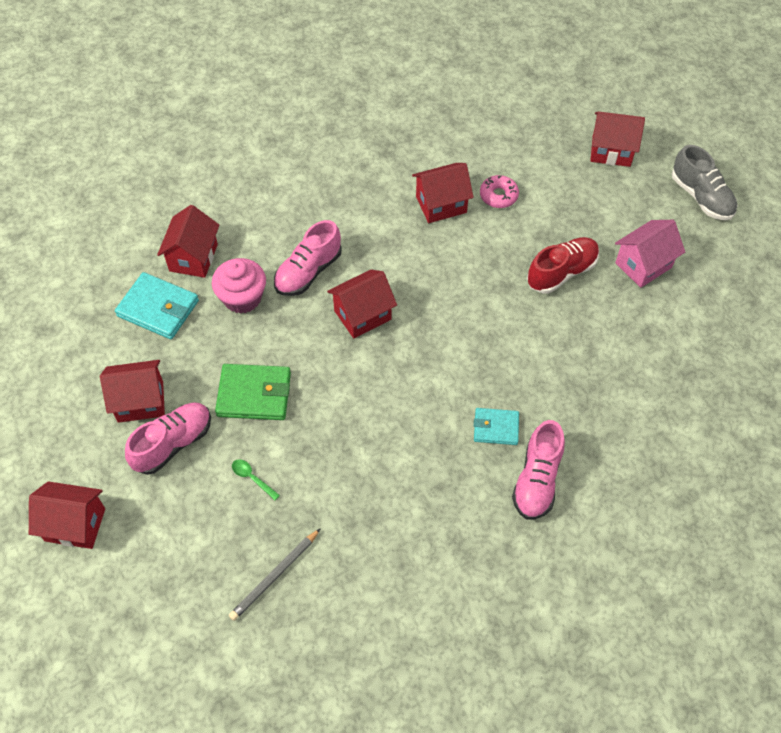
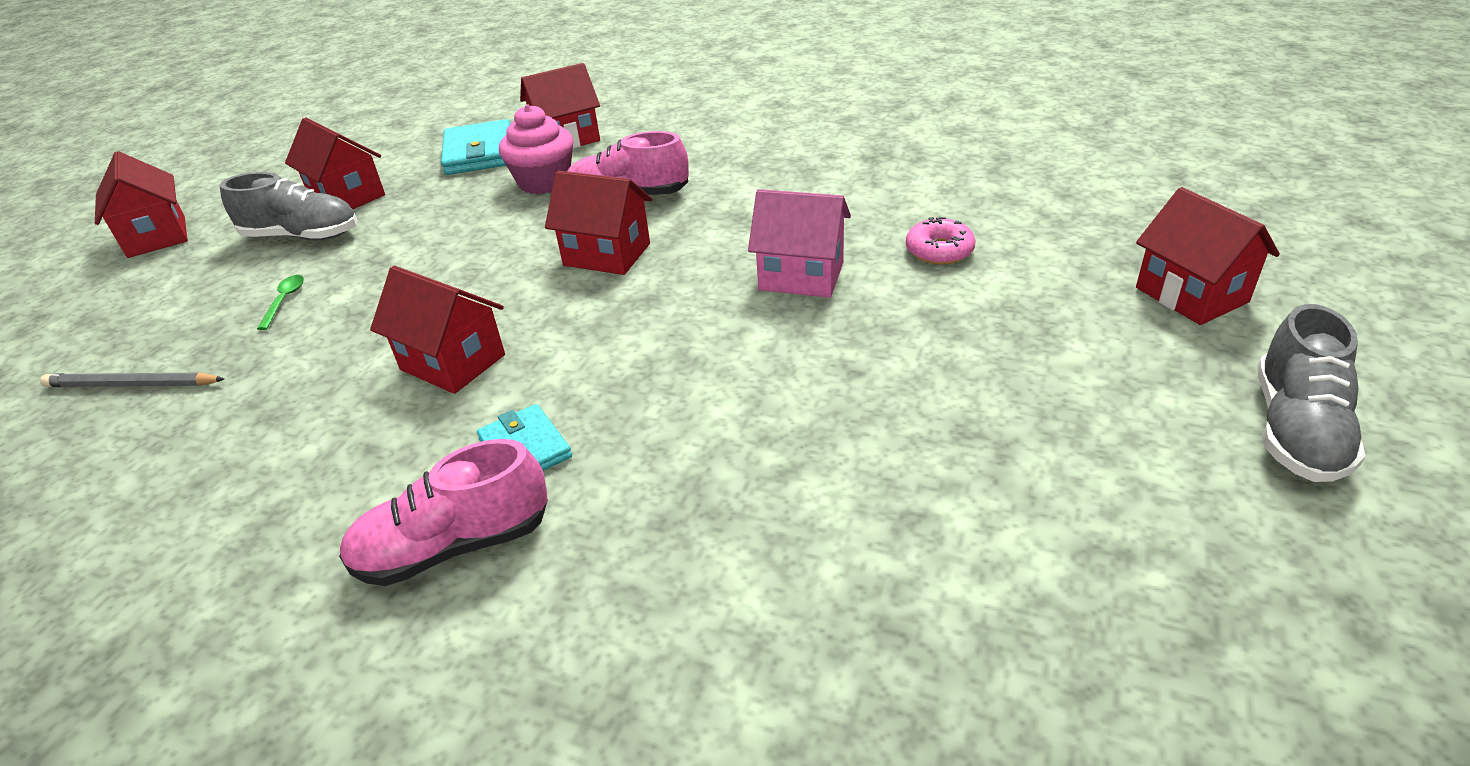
camera: 55 degrees right, 20 degrees down
pink shoe [125,402,211,475] -> grey shoe [220,172,358,241]
green wallet [215,364,291,420] -> none
red house [412,163,474,223] -> red house moved to [370,266,505,394]
red shoe [527,237,599,294] -> none
pink house [615,220,685,288] -> pink house moved to [748,189,851,298]

